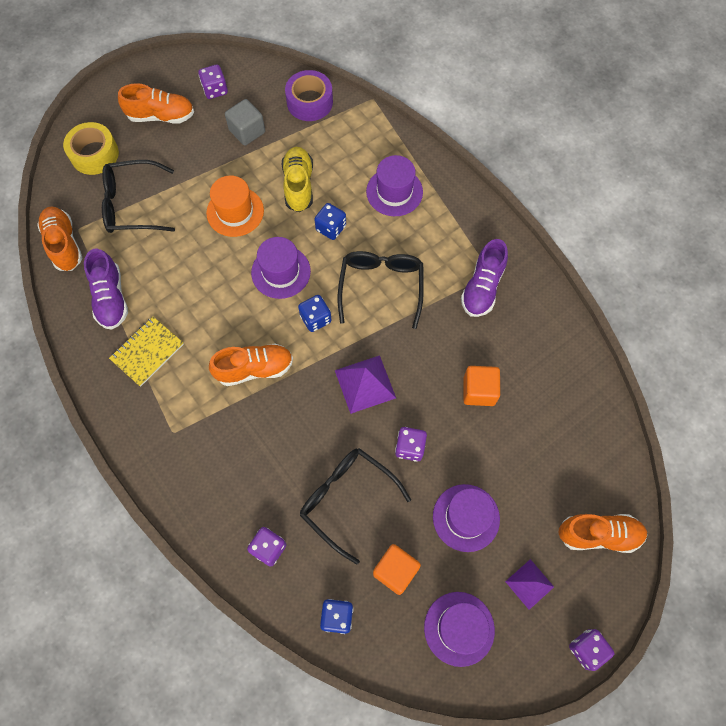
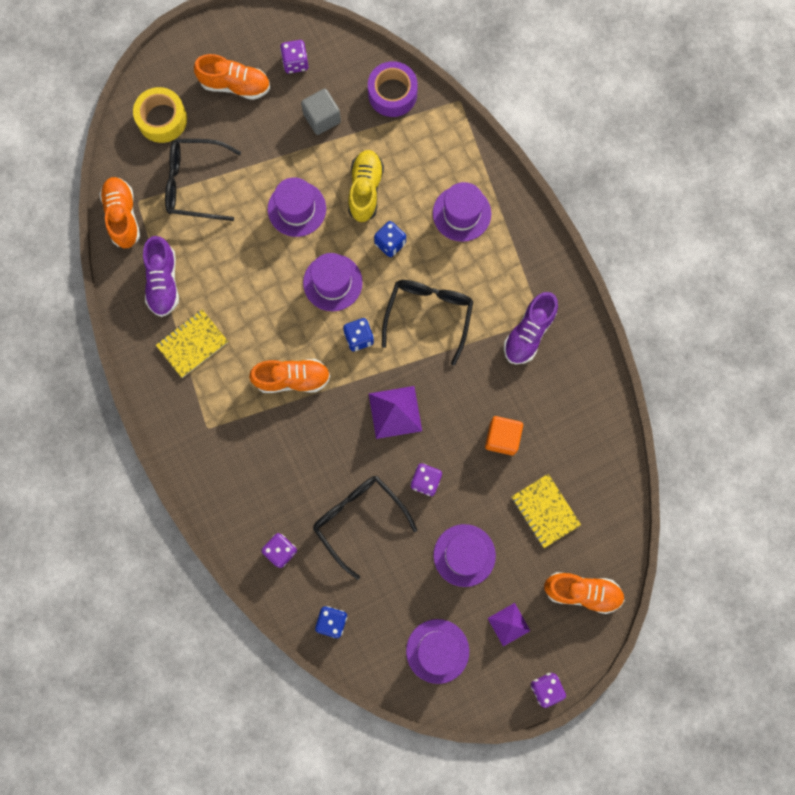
camera: 10 degrees right, 10 degrees up
orange hat [206,176,264,237] -> purple hat [268,177,326,237]
orange cube [373,544,421,595] -> none
none -> yellow notebook [511,474,581,548]

